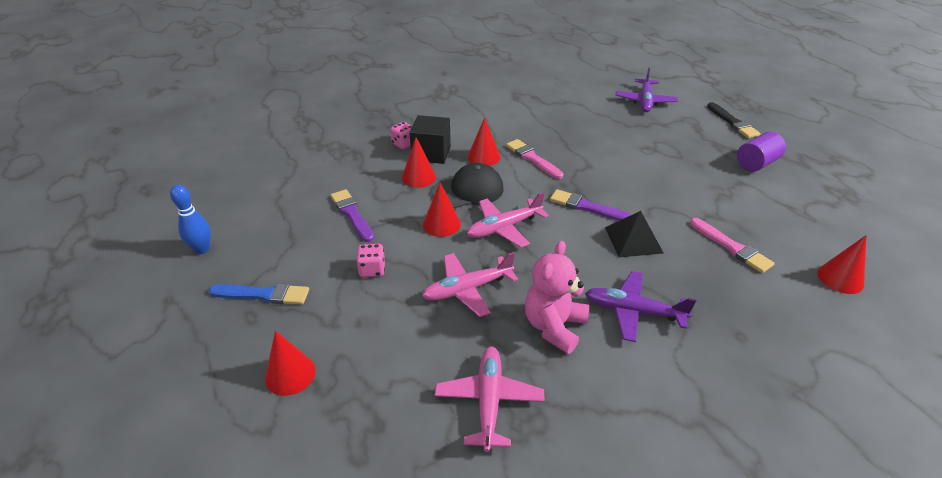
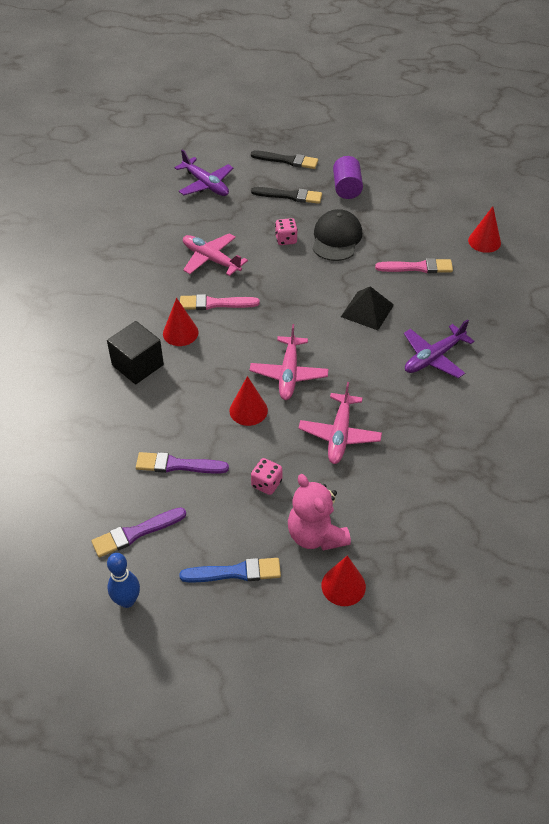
camera: 55 degrees left, 10 degrees up
blue brush [209,283,309,304] -> blue brush turned 45 degrees clockwise [179,558,281,582]
pink dice [390,122,412,149] -> pink dice moved to [275,218,298,245]
red cone [402,137,436,188] -> none
black cap [432,163,504,208] -> black cap moved to [312,209,362,261]
pink plane [434,347,545,452] -> pink plane moved to [183,233,248,276]
pink teddy bear [525,241,589,354] -> pink teddy bear moved to [288,474,351,551]
purple brush [550,189,632,221] -> purple brush moved to [91,508,186,557]
none -> black brush [251,187,322,204]

